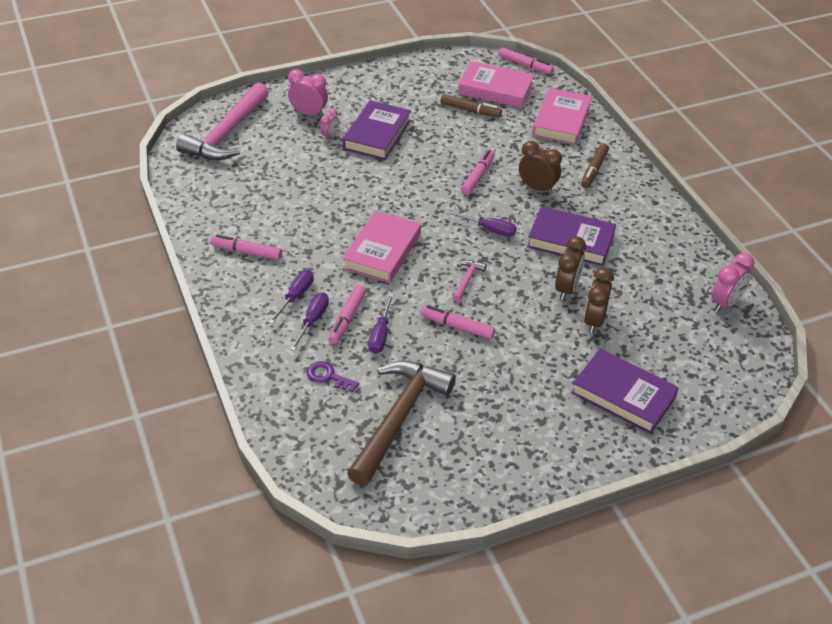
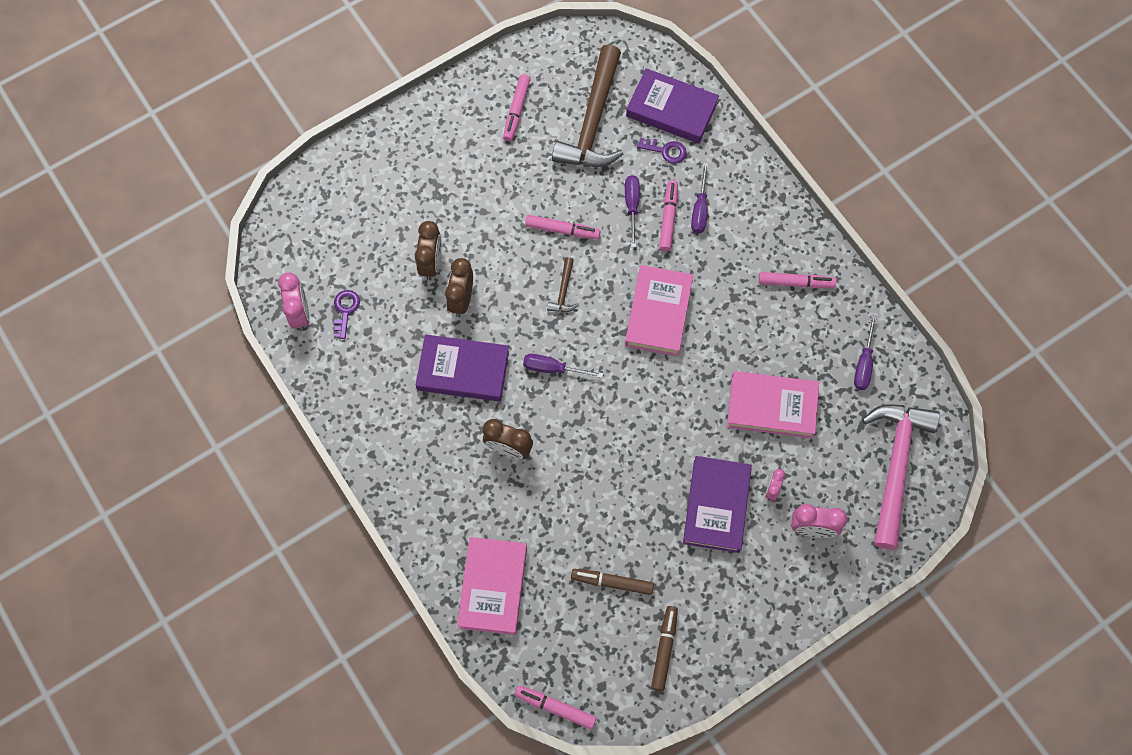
camera: 170 degrees right, 25 degrees up
purple screwdriver [268,270,314,324] -> purple screwdriver moved to [854,315,877,390]
pink hammer [452,260,487,302] -> brown hammer [547,257,578,312]
pink book [458,61,534,108] -> pink book moved to [727,371,819,438]
pink marker [461,150,495,195] -> pink marker moved to [503,74,531,141]
purple book [571,349,679,434] -> purple book moved to [626,68,719,144]
brown marker [581,143,609,188] -> brown marker moved to [651,606,678,691]
pink clock [711,253,754,313] -> pink clock turned 135 degrees clockwise [278,273,310,331]
none -> purple key [334,290,360,339]

